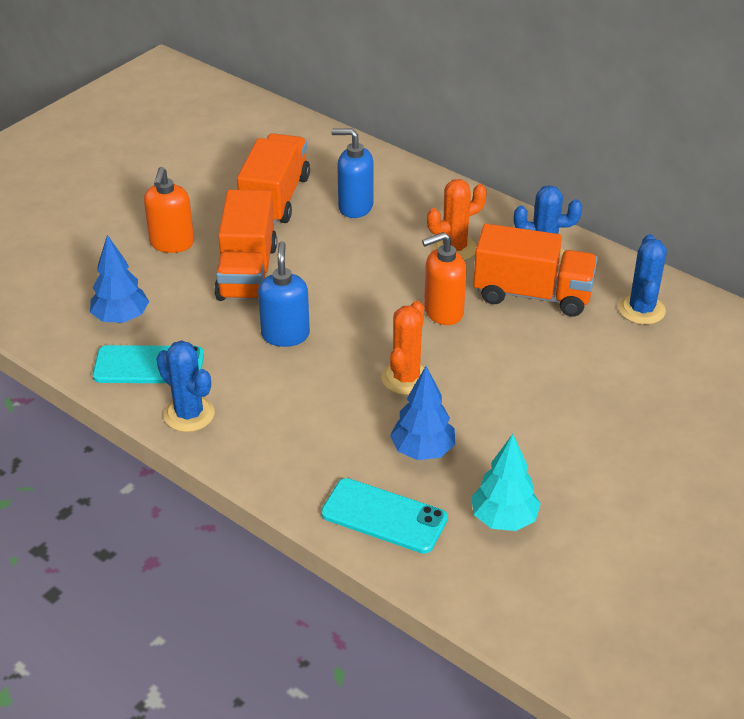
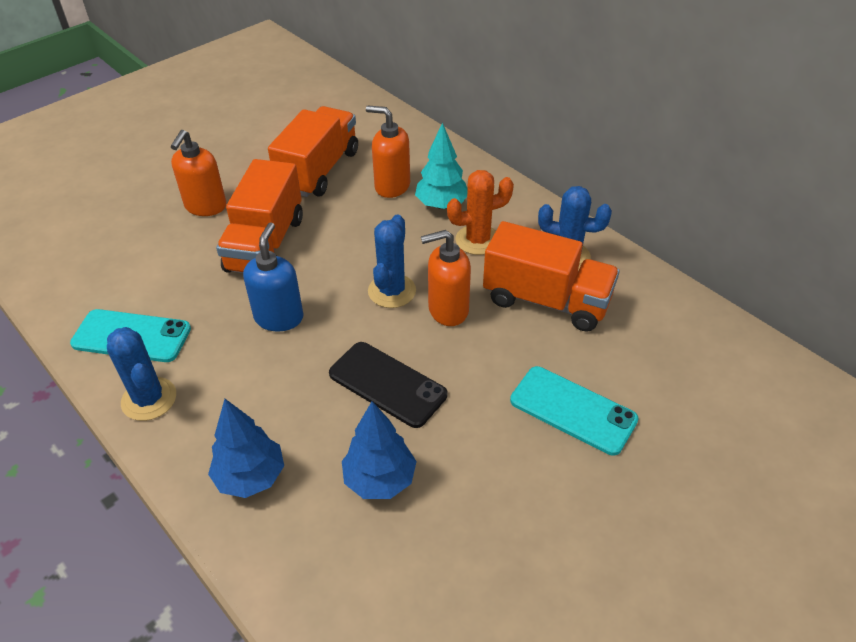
camera: 10 degrees right, 5 degrees up
blue tree [90,235,149,323] -> blue tree moved to [208,399,284,498]
turquoise phone [321,478,448,554] -> turquoise phone moved to [510,366,639,456]
blue soap dispenser [331,129,374,218] -> orange soap dispenser [366,105,410,198]
orange cactus [382,301,425,395] -> black phone [329,342,448,428]
turquoise tree [471,434,541,531] -> turquoise tree moved to [415,123,468,209]
blue cactus [618,234,667,325] -> blue cactus moved to [368,214,416,308]

